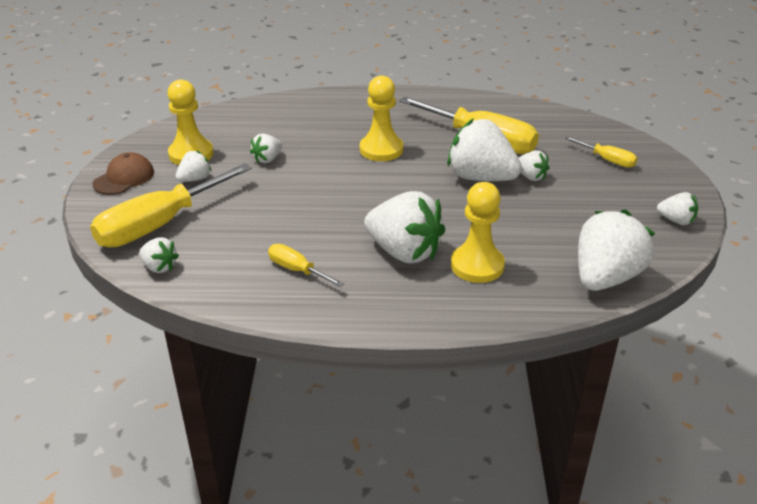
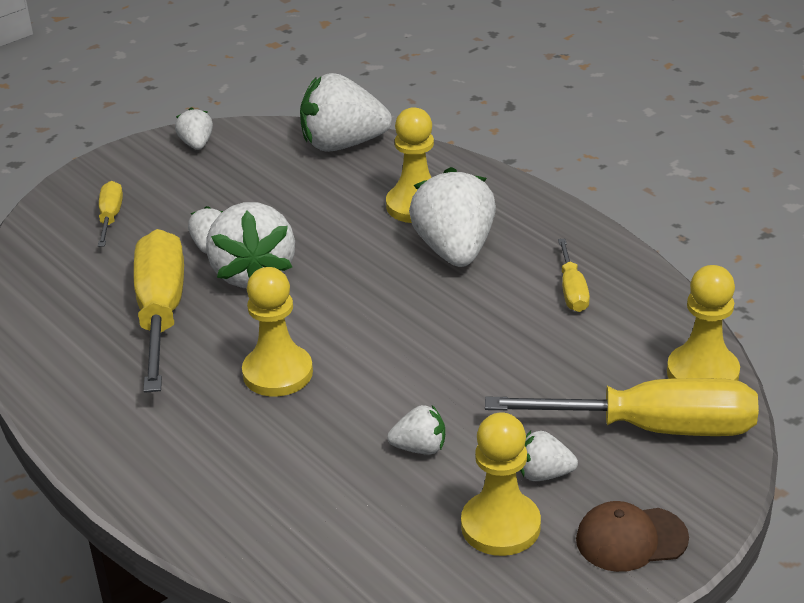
camera: 130 degrees left, 0 degrees up
white strawberry [139,237,179,273] -> yellow pawn [667,265,740,381]

